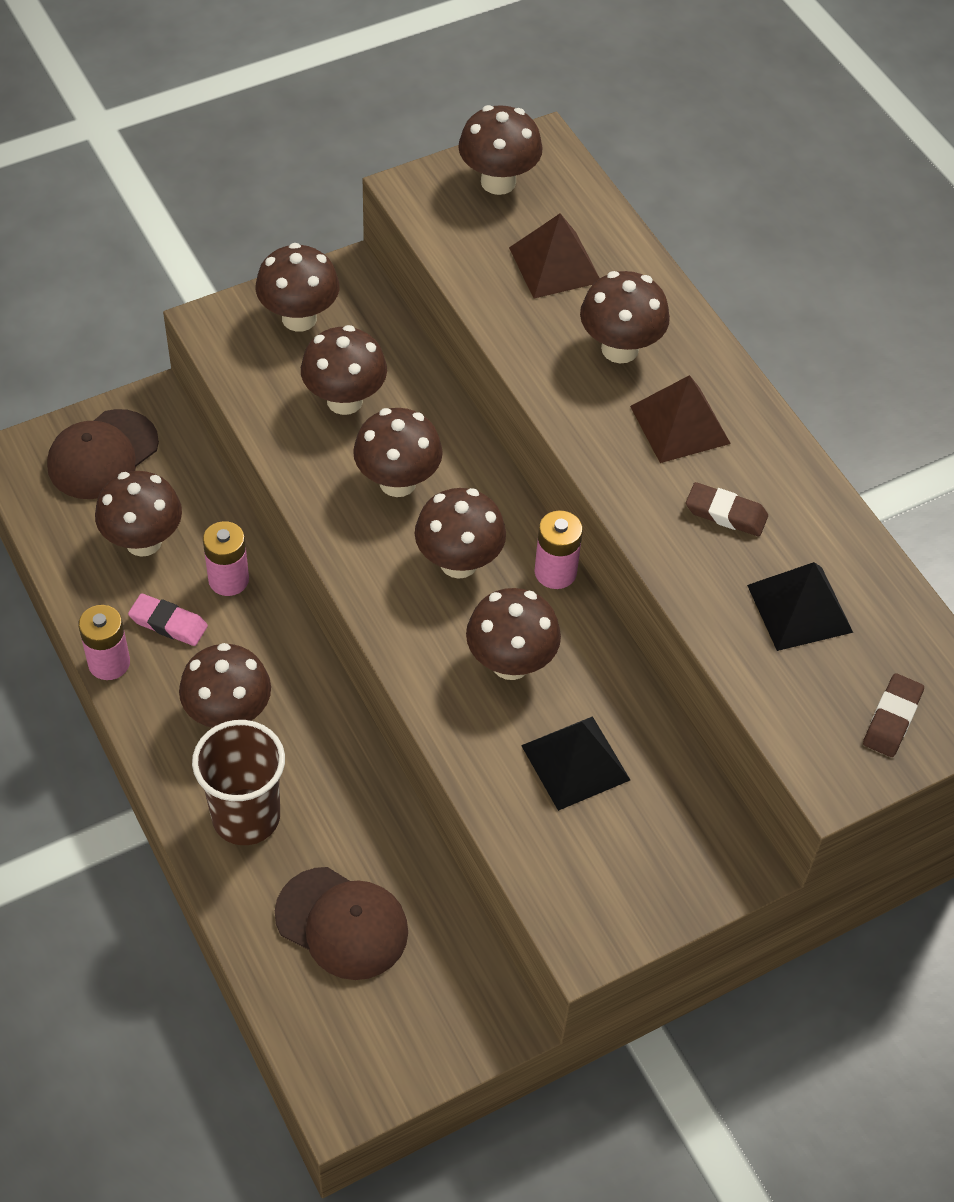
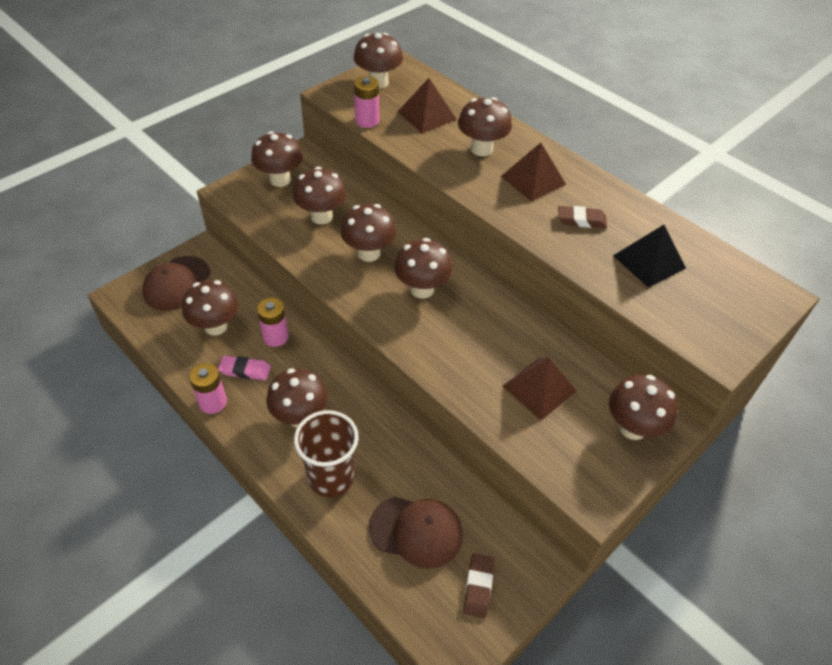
camera: 15 degrees left, 5 degrees down
brown mushroom [466,588,561,680] -> brown mushroom moved to [609,375,678,440]
black pyramid [521,716,630,811] -> brown pyramid [502,357,576,420]
pink battery [534,510,583,589] -> pink battery moved to [354,76,379,128]
brown eraser [863,673,924,757] -> brown eraser moved to [463,554,494,618]

